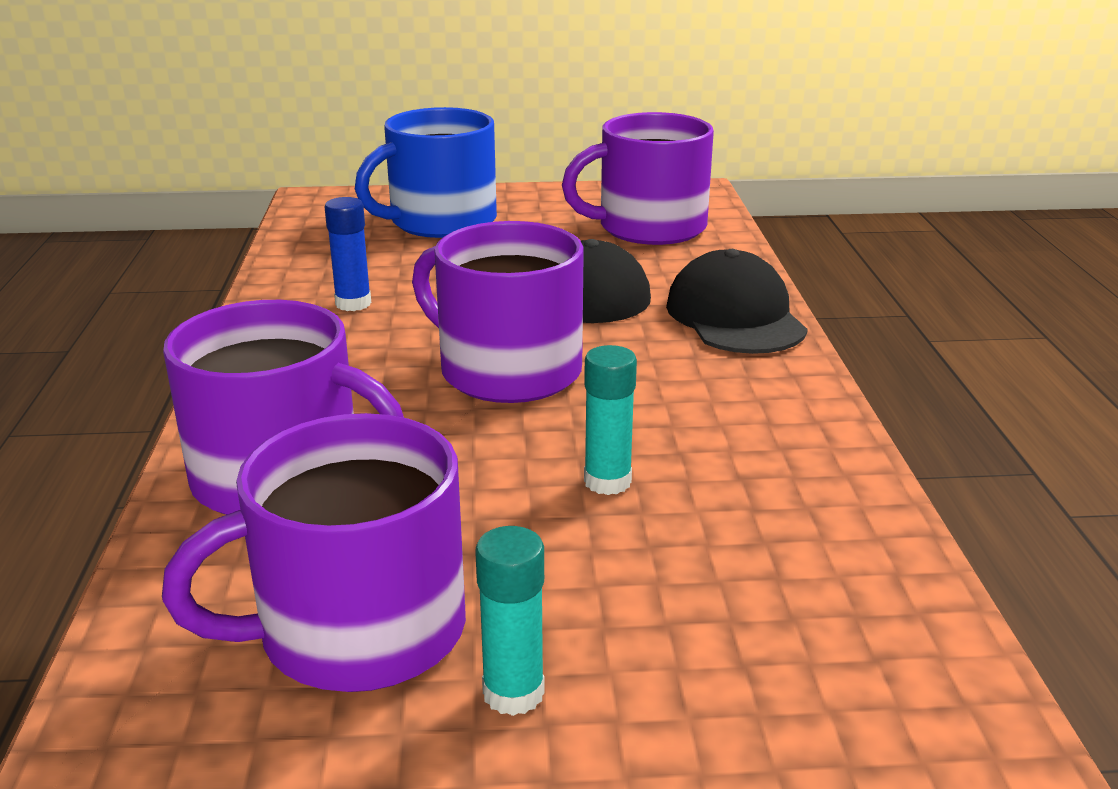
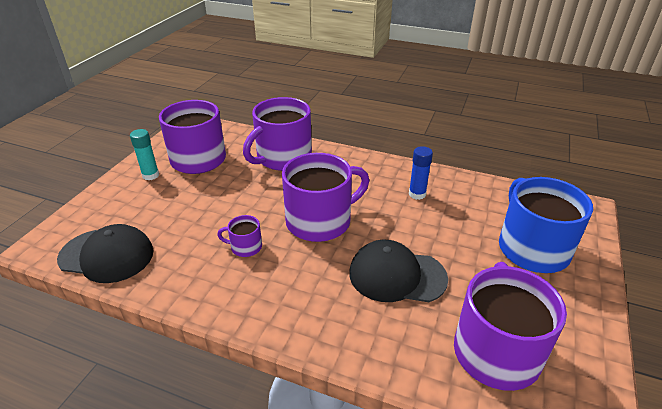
camera: 115 degrees right, 10 degrees up
turquoise glue stick [584,345,637,495] -> none
black cap [666,249,808,354] -> black cap moved to [57,224,153,283]
none -> purple mug [217,215,262,257]

